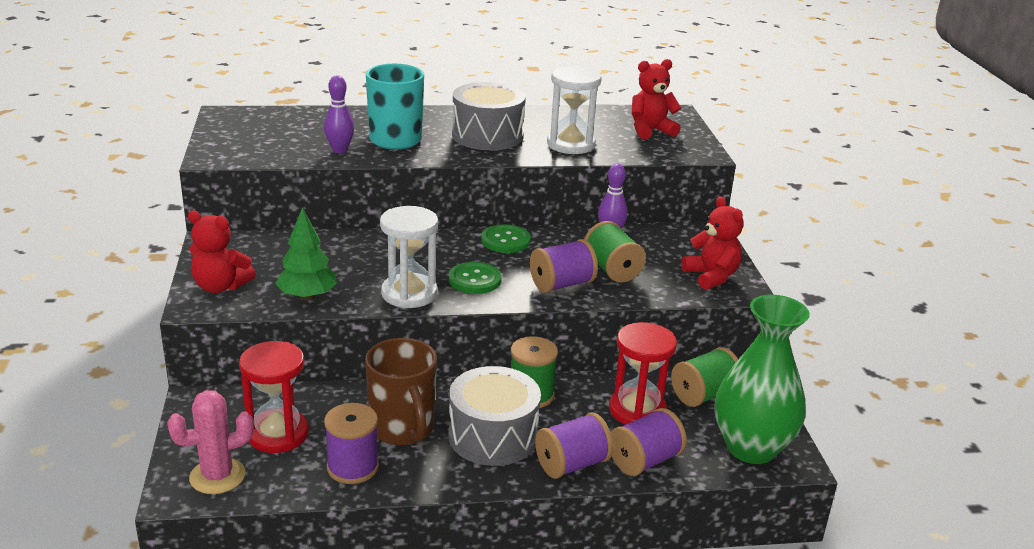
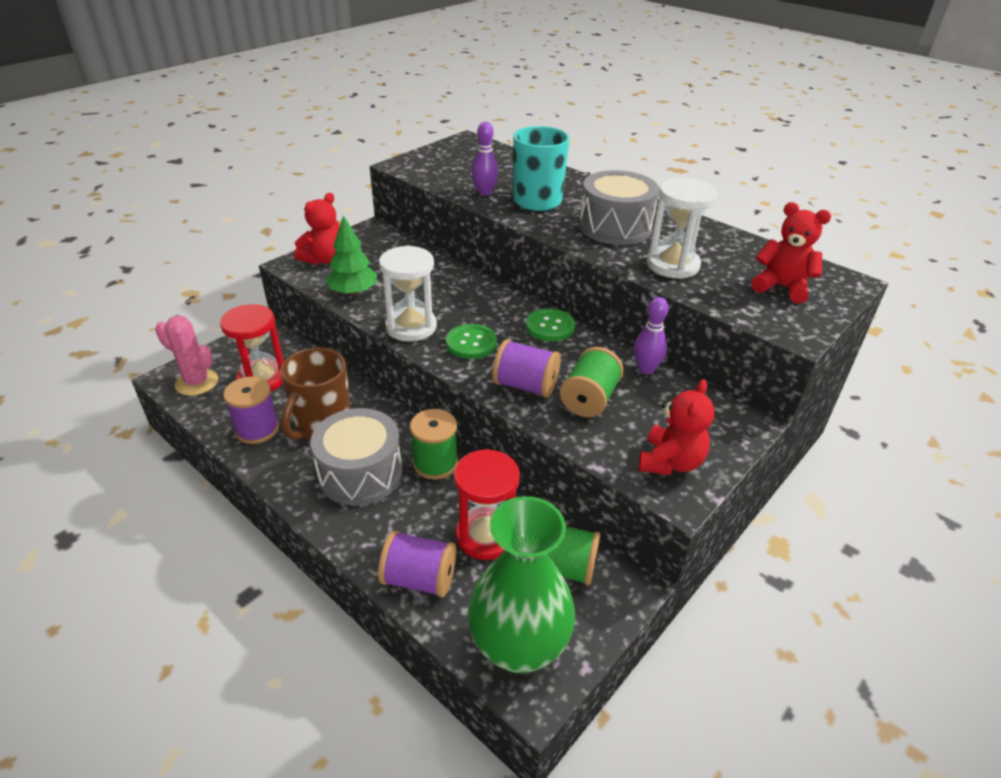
camera: 50 degrees right, 10 degrees up
red teddy bear [188,211,256,293] -> red teddy bear turned 120 degrees counterclockwise [294,193,340,265]
purple spool [535,412,613,479] -> none

